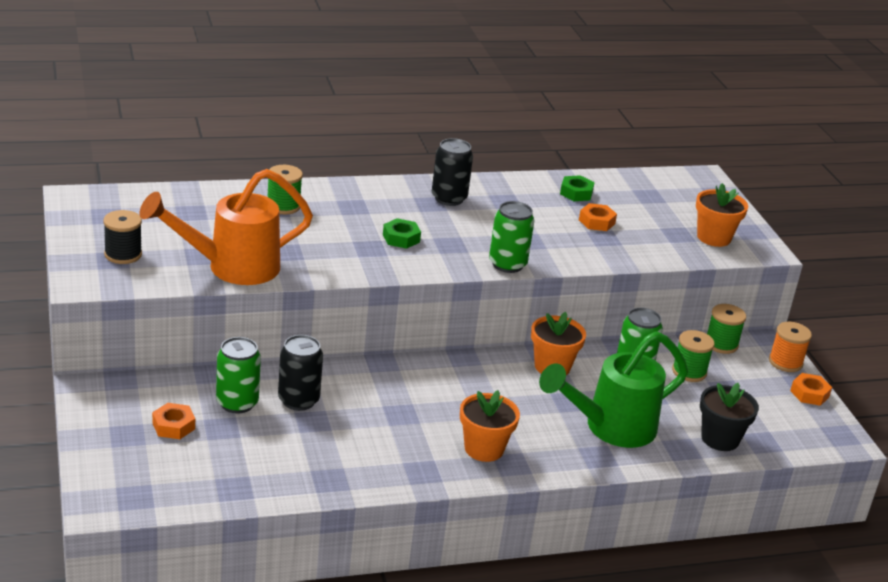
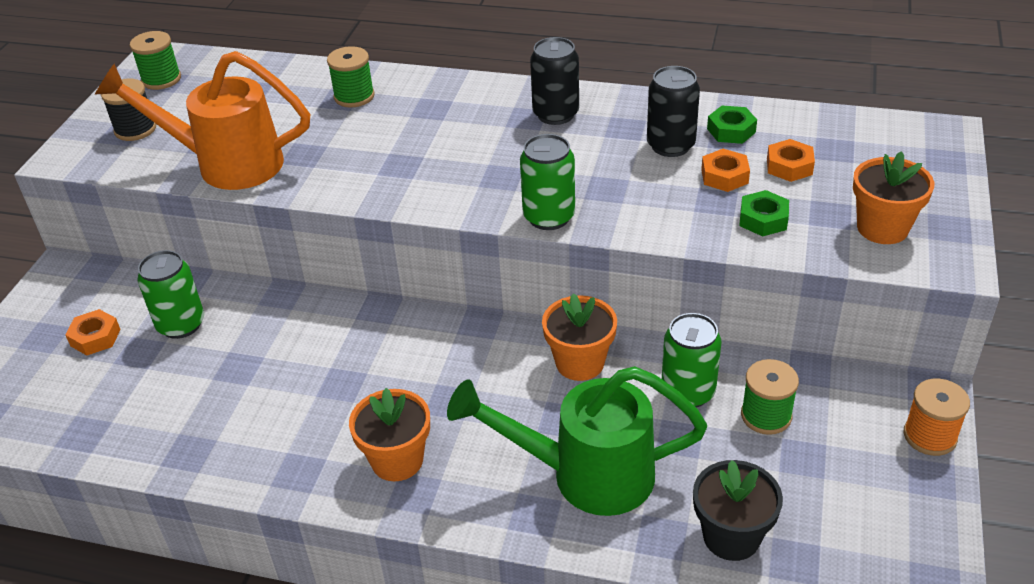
camera: 35 degrees right, 10 degrees up
black can [278,335,323,411] -> black can moved to [647,66,700,157]
green nut [383,218,421,249] -> green nut moved to [739,190,789,237]
green spool [707,304,746,354] -> green spool moved to [130,31,181,90]
orange nut [790,373,832,406] -> orange nut moved to [767,139,815,182]

